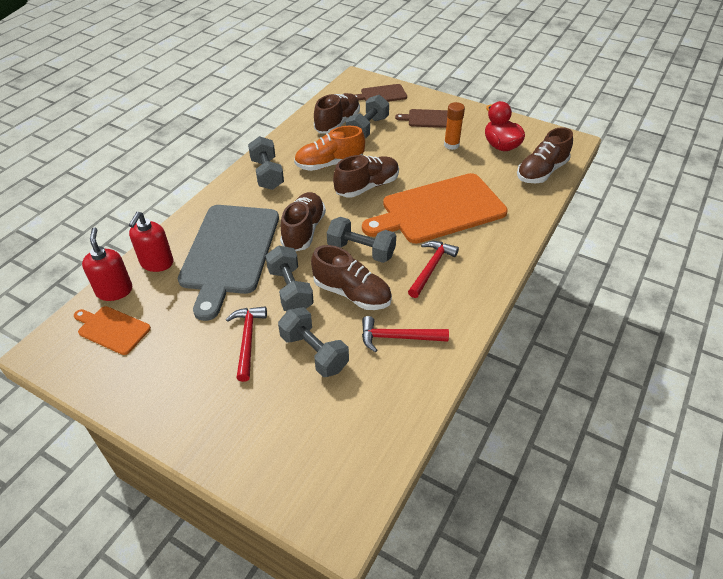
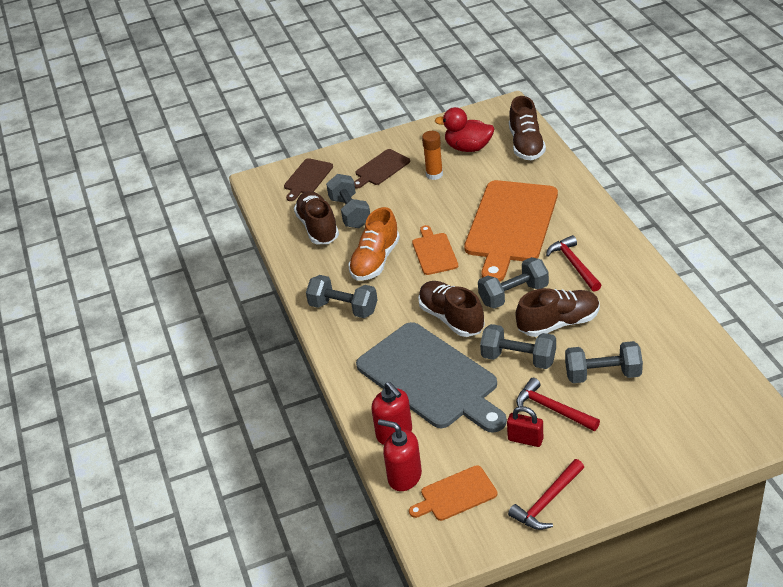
camera: 45 degrees left, 5 degrees down
brown shoe [333,155,399,198] -> orange cutting board [412,225,458,275]
red hammer [362,316,449,352] -> red hammer moved to [508,459,584,530]
none -> red padlock [507,406,543,447]

